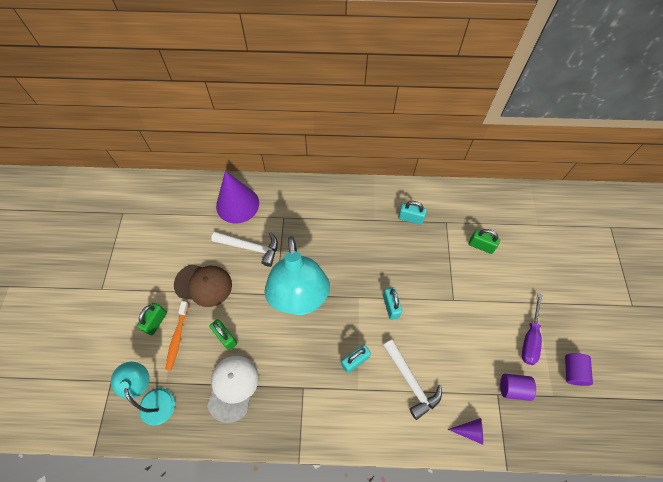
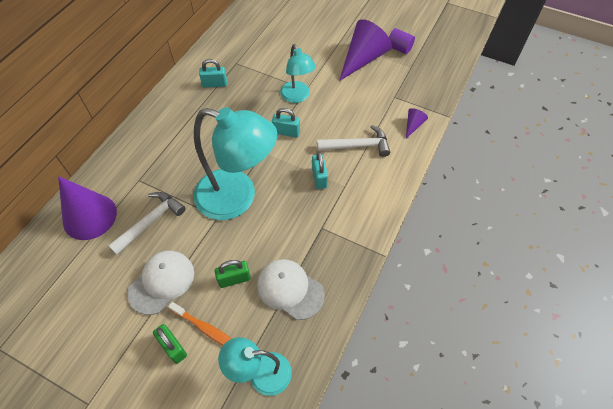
camera: 65 degrees left, 5 degrees down
brown cap [174,264,232,307] -> white cap [127,251,194,315]
turquoise padlock [398,201,427,225] -> turquoise padlock turned 45 degrees clockwise [199,59,227,88]
green padlock [469,229,500,254] -> none
purple cylinder [500,374,536,401] -> none
purple screwdriver [522,294,542,365] -> purple cone [339,19,392,81]
none -> turquoise lamp [280,44,316,103]

